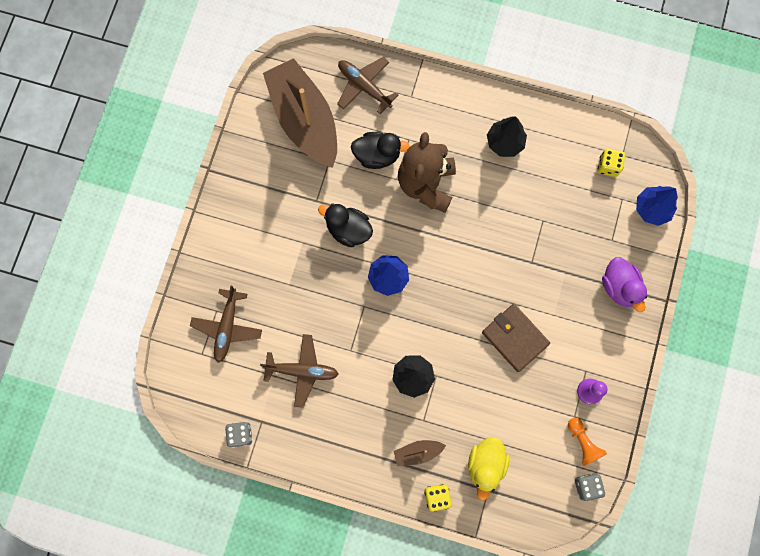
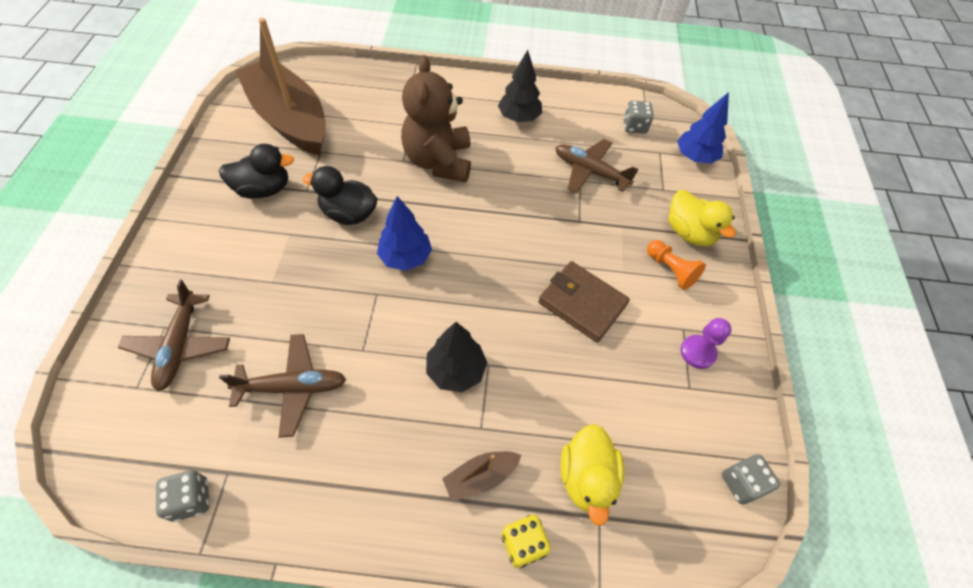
camera: 15 degrees left, 20 degrees down
brown plane [337,57,399,114] -> brown plane moved to [555,139,639,193]
black duck [351,132,410,169] -> black duck moved to [219,144,294,199]
orange pawn [568,418,607,466] -> orange pawn moved to [647,240,706,290]
yellow dice [598,149,625,177] -> grey dice [623,101,654,134]
purple duck [602,257,647,312] -> yellow duck [669,190,736,246]

